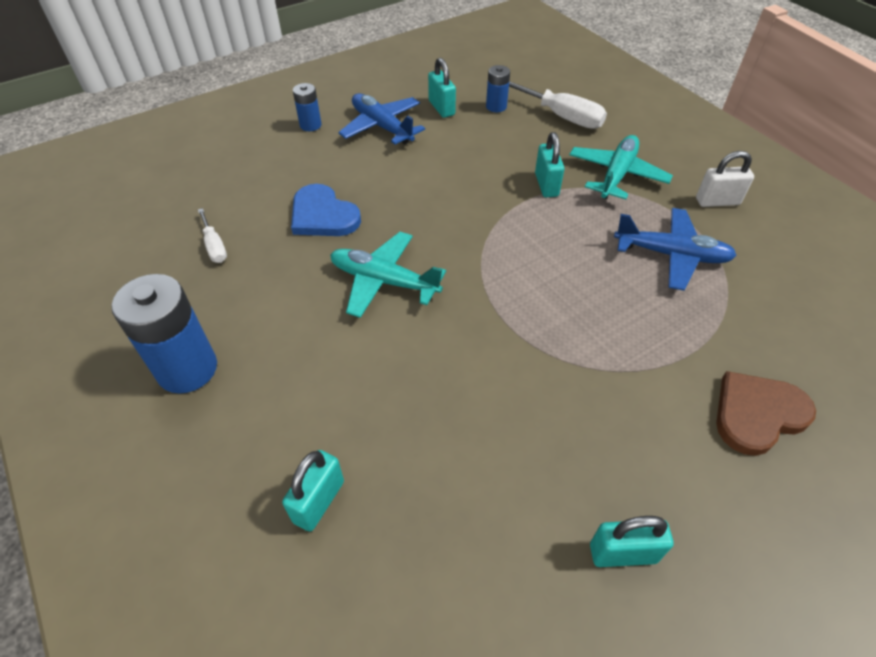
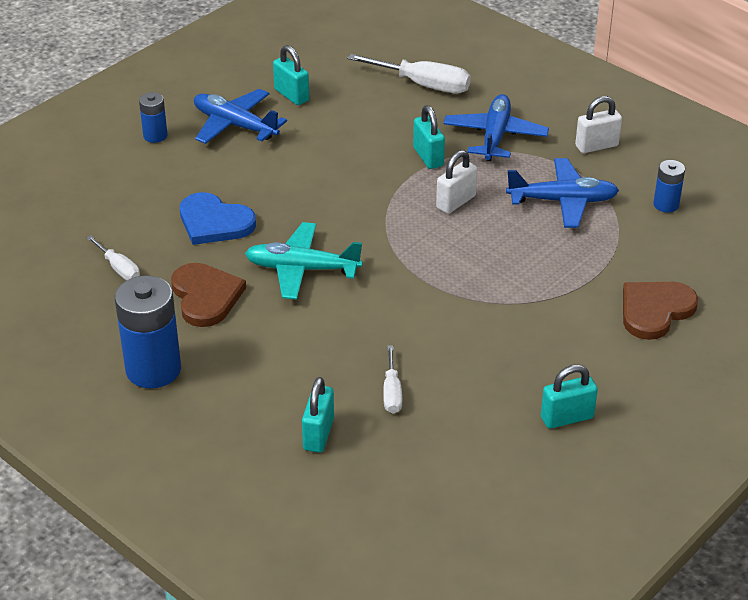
camera: 15 degrees left, 10 degrees down
blue battery [486,65,510,112] -> blue battery moved to [653,160,685,212]
turquoise plane [569,135,673,200] -> blue plane [443,94,549,161]
none -> brown heart [171,263,246,327]
none -> white screwdriver [383,345,402,414]
none -> white padlock [436,150,477,214]

